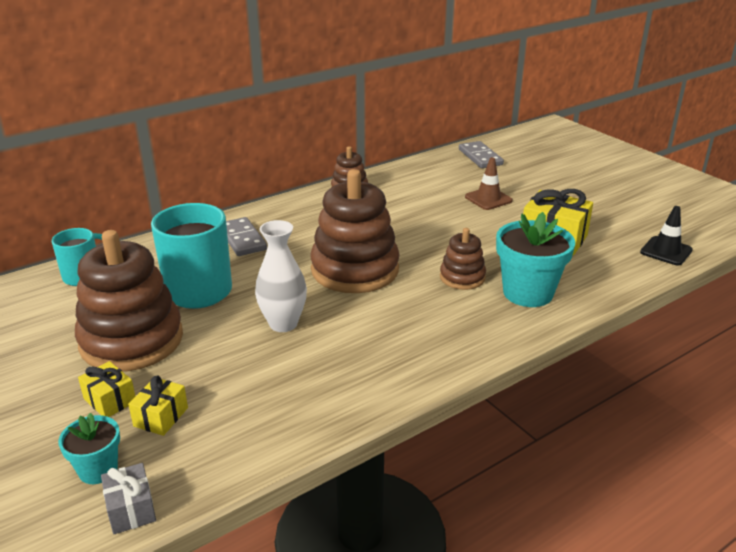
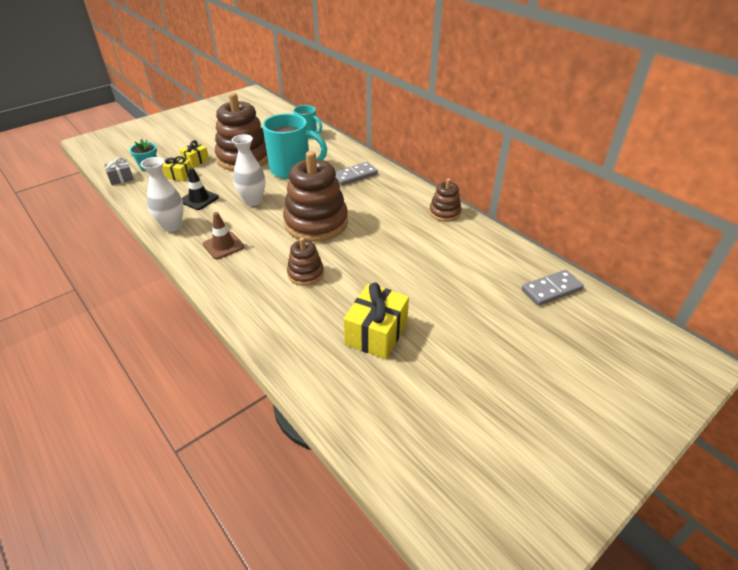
camera: 85 degrees right, 10 degrees up
brown traffic cone [465,157,513,210] -> brown traffic cone moved to [203,212,244,259]
turquoise flower pot [496,212,575,307] -> none
black traffic cone [640,206,693,266] -> black traffic cone moved to [182,167,219,210]
none -> white vase [141,157,184,232]

